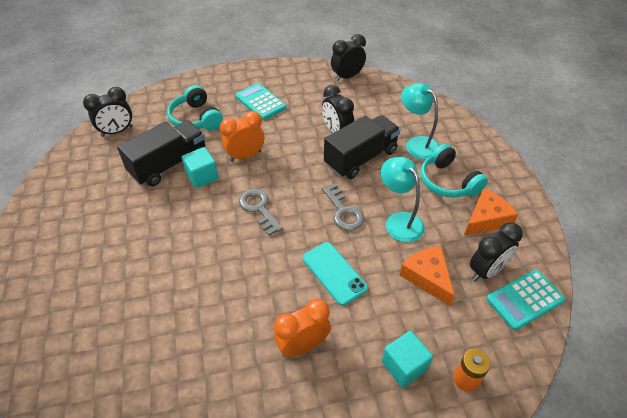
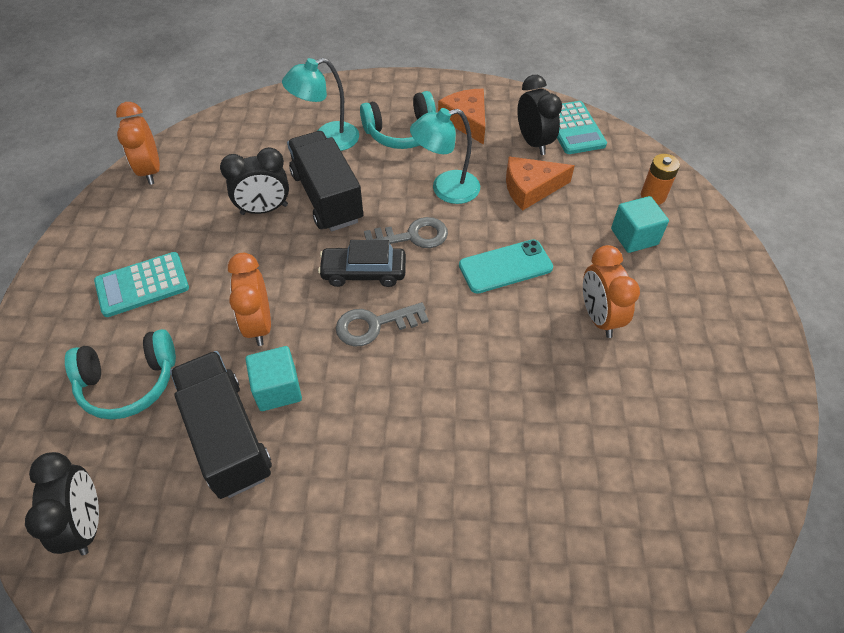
camera: 75 degrees left, 5 degrees up
black clock [331,34,366,82] -> orange clock [116,102,160,185]
none -> black car [318,240,406,287]

